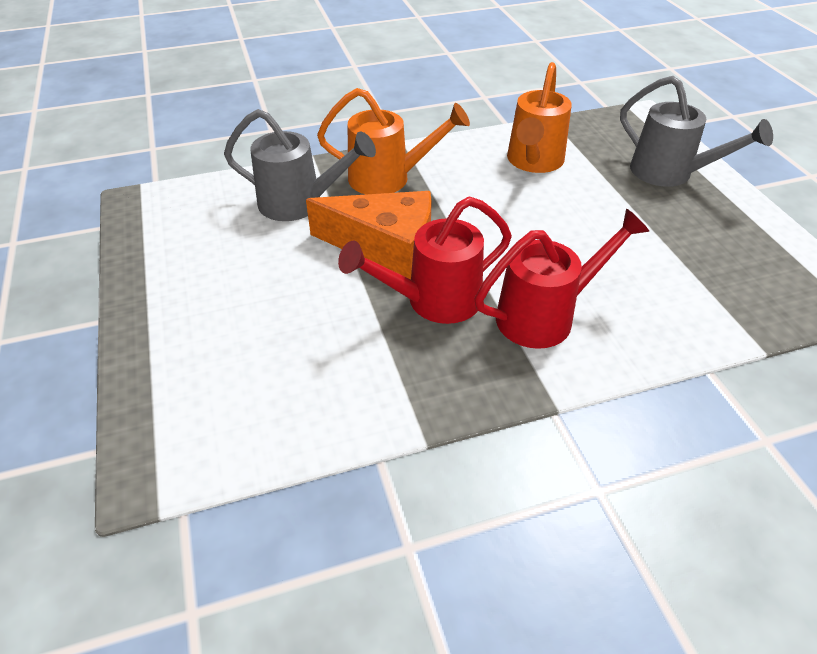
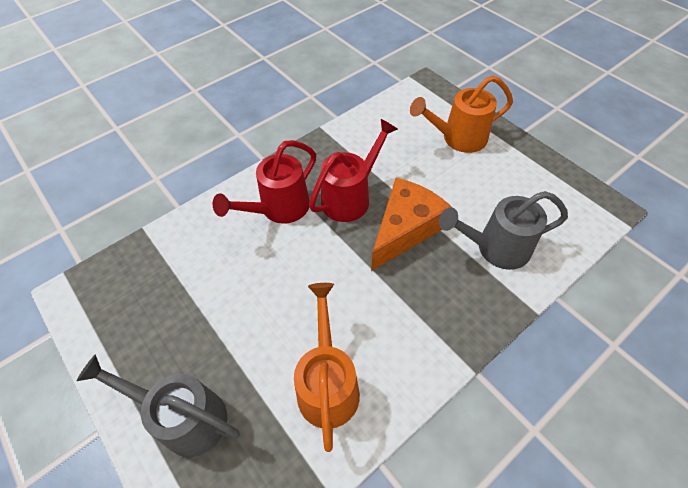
camera: 160 degrees right, 10 degrees up
orange cheese [306,191,432,279] -> orange cheese turned 135 degrees clockwise [371,178,452,271]
orange watering can [317,88,470,194] -> orange watering can moved to [410,75,513,153]

